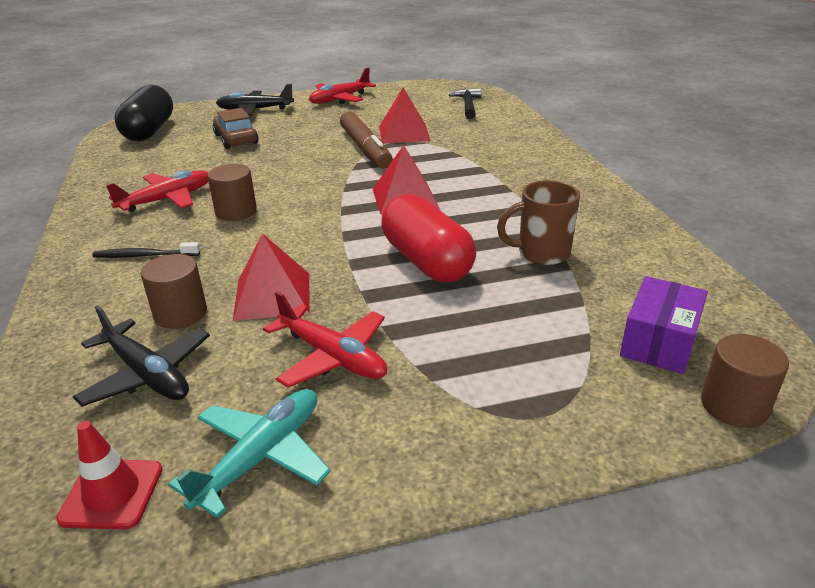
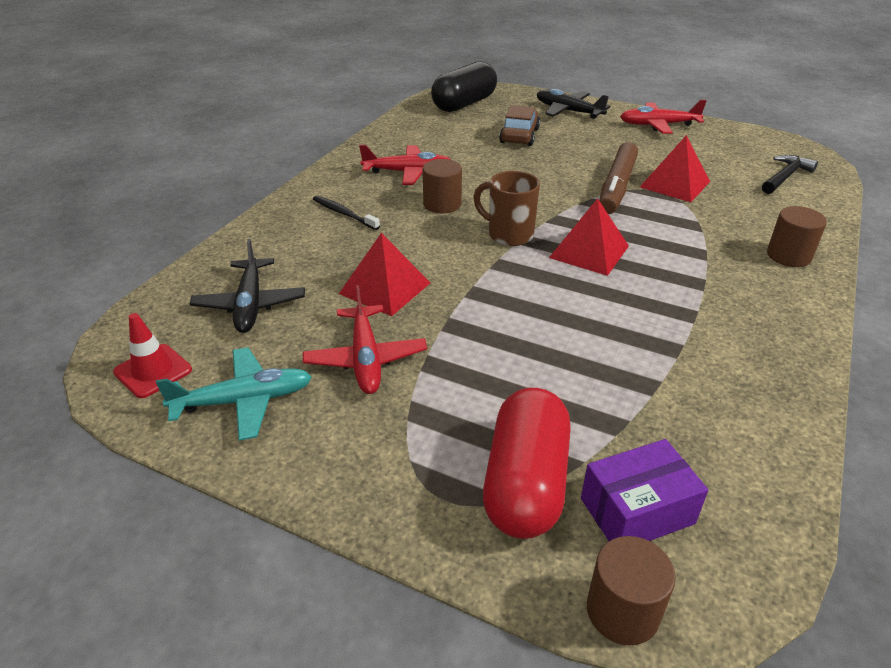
camera: 40 degrees right, 5 degrees up
brown cylinder [141,254,207,329] -> brown cylinder moved to [767,206,827,267]
red capsule [381,194,476,282] -> red capsule moved to [483,388,571,539]
brown mug [497,180,580,265] -> brown mug moved to [473,171,540,246]

